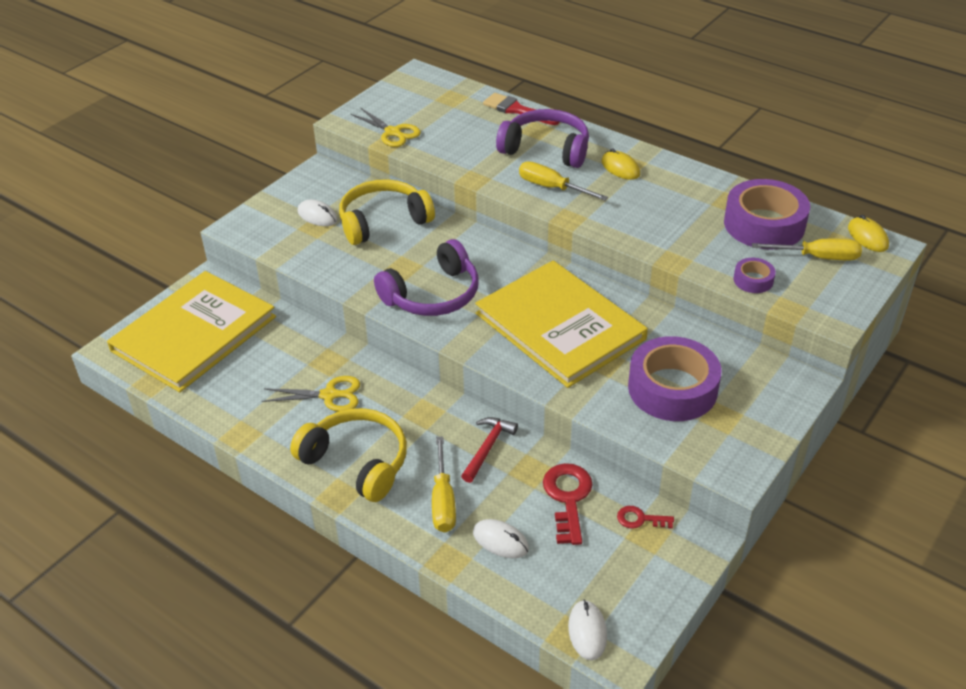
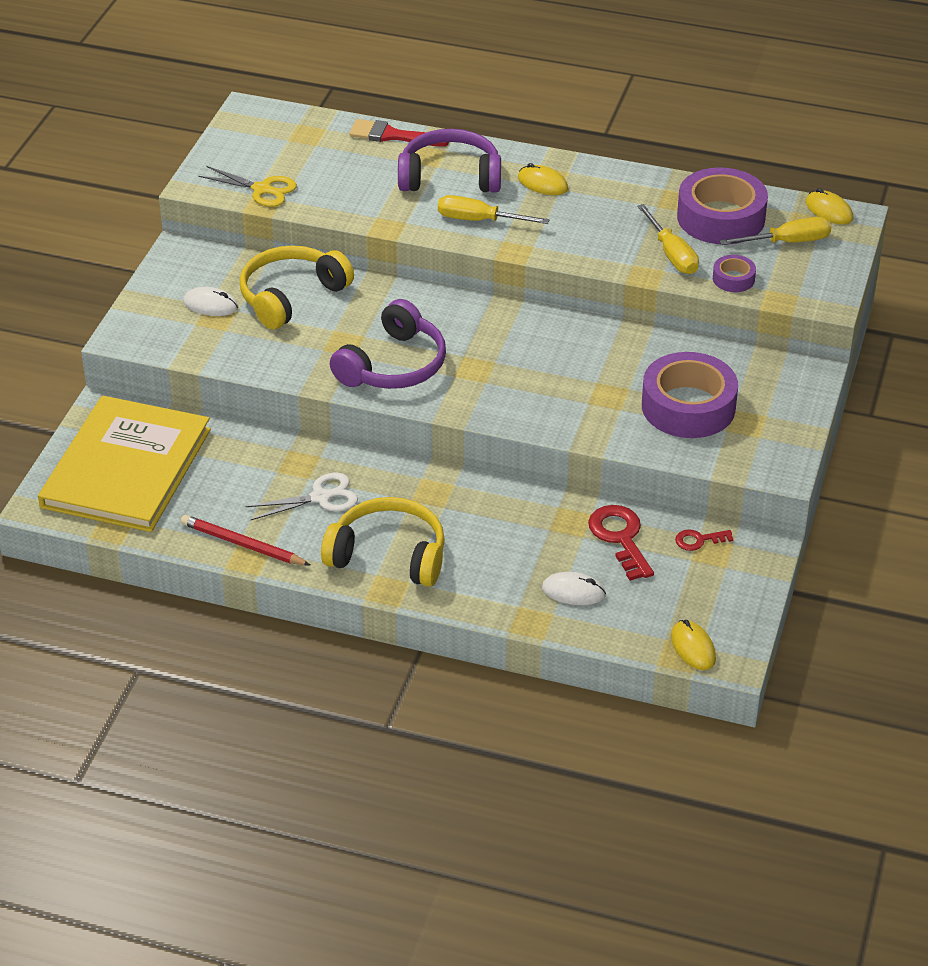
camera: 20 degrees left, 0 degrees up
yellow scissors [262,376,360,412] -> white scissors [245,473,358,521]
yellow screwdriver [432,436,456,532] -> yellow screwdriver moved to [637,204,699,274]
red hammer [461,417,518,483] -> none
yellow book [475,261,648,388] -> none
white mouse [568,600,607,660] -> yellow mouse [671,620,716,670]
none -> red pencil [181,515,310,565]

